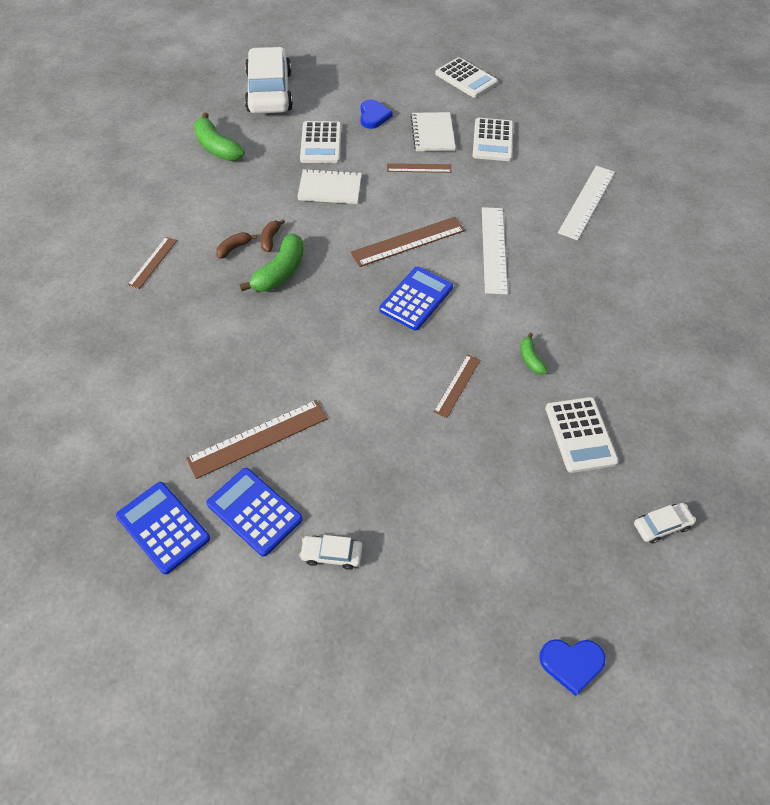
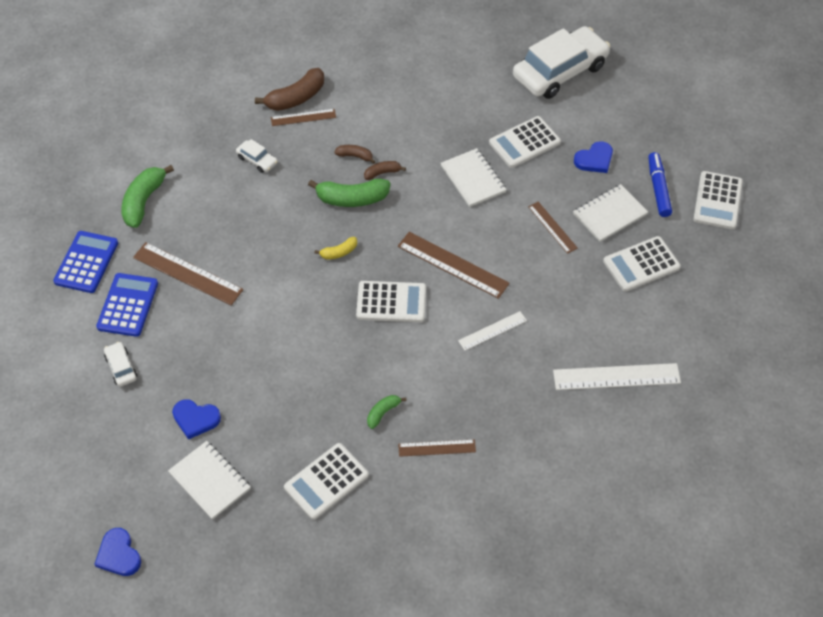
camera: 60 degrees right, 0 degrees up
green banana [194,112,245,161] -> green banana moved to [121,165,174,228]
blue calculator [379,266,453,330] -> white calculator [356,281,426,322]
brown ruler [434,354,480,418] -> brown ruler moved to [398,439,476,457]
white ruler [482,207,508,294] -> white ruler [458,311,527,350], size x0.59
white car [634,503,696,543] -> white car moved to [236,139,278,173]
none -> white notebook [168,441,251,520]
none -> blue heart [172,400,221,440]
none -> brown banana [255,68,324,111]
none -> yellow banana [315,237,357,260]
none -> blue marker [648,152,672,217]

